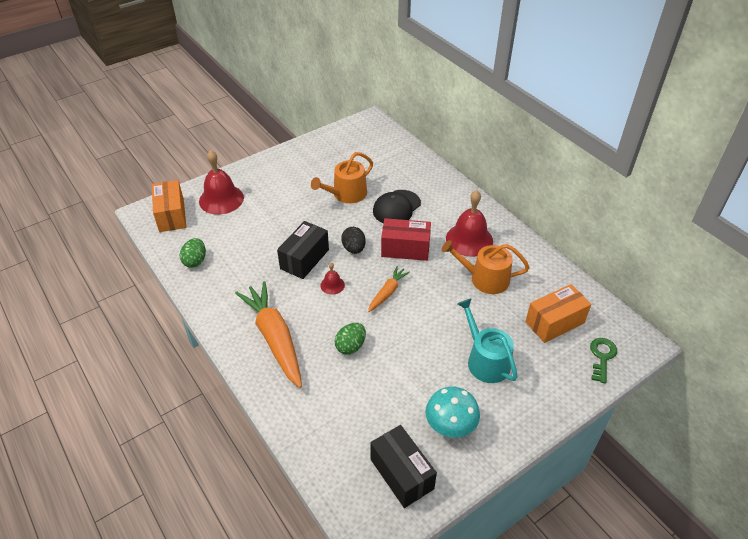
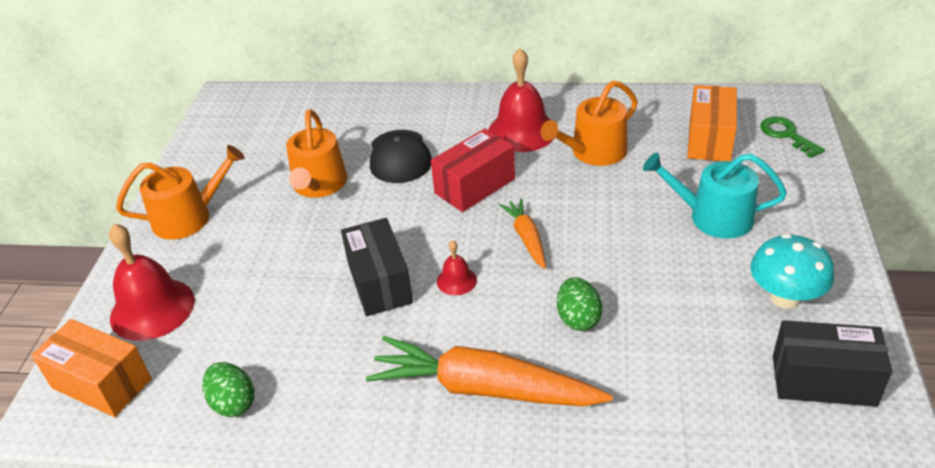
camera: 45 degrees left, 5 degrees down
black egg [341,227,366,254] -> none
none -> orange watering can [116,145,245,240]

